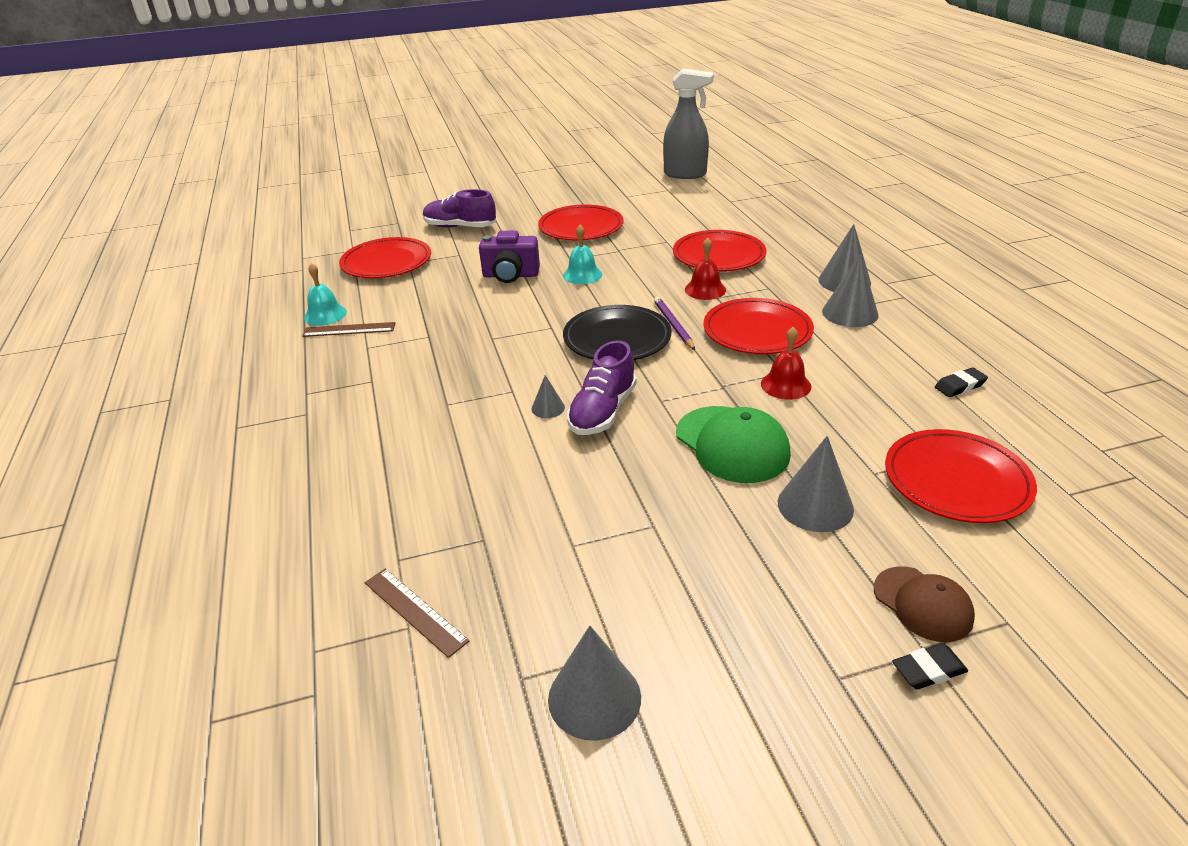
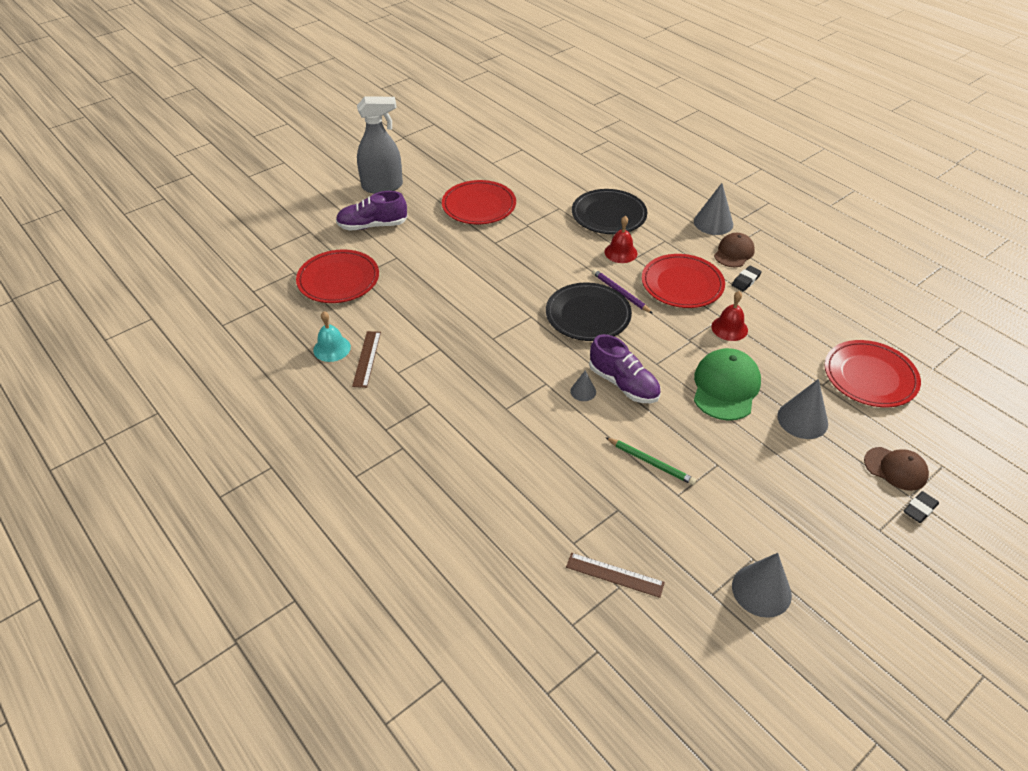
camera: 25 degrees left, 10 degrees up
brown ruler [302,322,395,337] -> brown ruler turned 60 degrees counterclockwise [352,331,381,388]
purple camera [479,230,540,283] -> none
turquoise bell [563,225,602,284] -> none
purple shoe [567,341,637,435] -> purple shoe turned 45 degrees counterclockwise [589,334,661,403]
grey spray bottle [663,69,714,179] -> grey spray bottle moved to [357,97,403,194]
red plate [673,230,766,271] -> black plate [572,189,647,234]
green cap [676,406,791,483] -> green cap turned 105 degrees counterclockwise [694,348,761,421]
grey cone [822,253,878,327] -> brown cap [714,233,755,267]
black eraser [935,367,988,397] -> black eraser moved to [732,266,762,291]
none -> green pencil [605,437,696,485]

